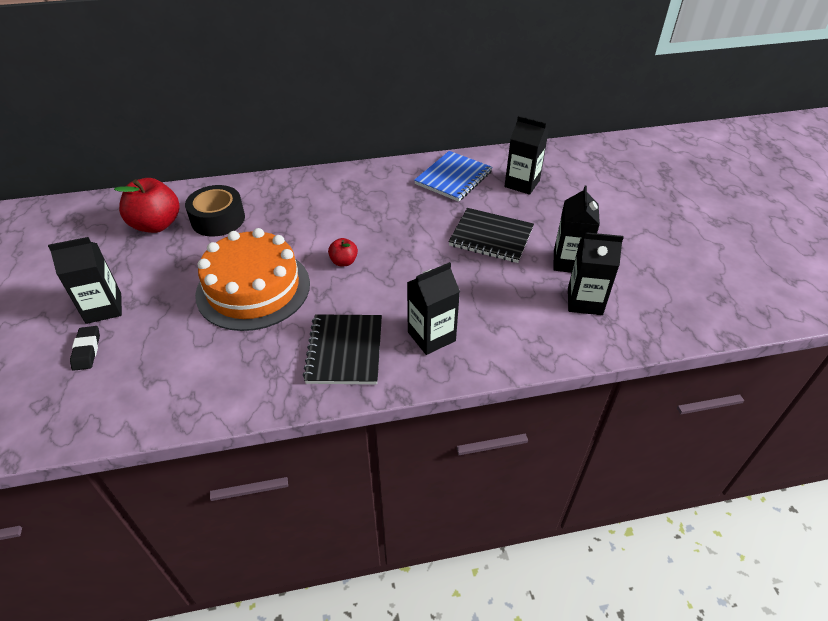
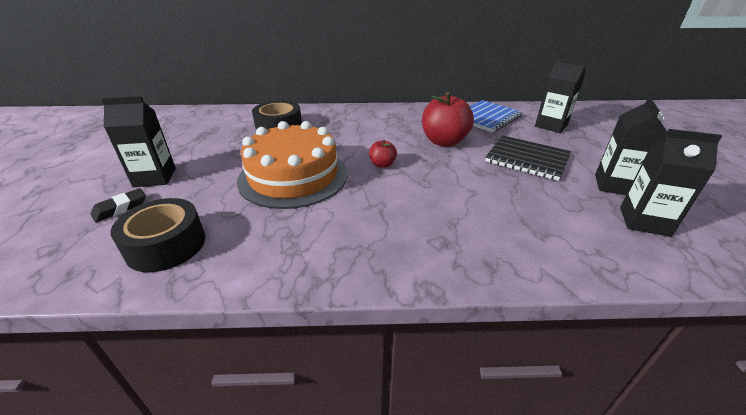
camera: 10 degrees right, 10 degrees down
black eraser [70,326,100,371] -> black eraser turned 45 degrees clockwise [91,188,146,222]
red apple [114,178,179,233] -> red apple moved to [422,92,474,147]
black notebook [303,314,382,384] -> none
black carton [407,262,460,355] -> none
none -> black tape [110,198,205,272]

